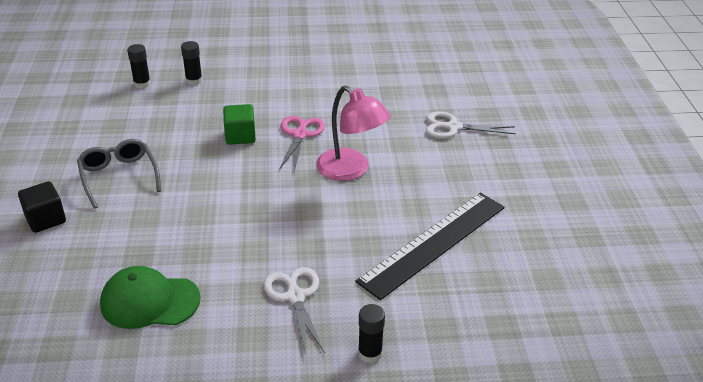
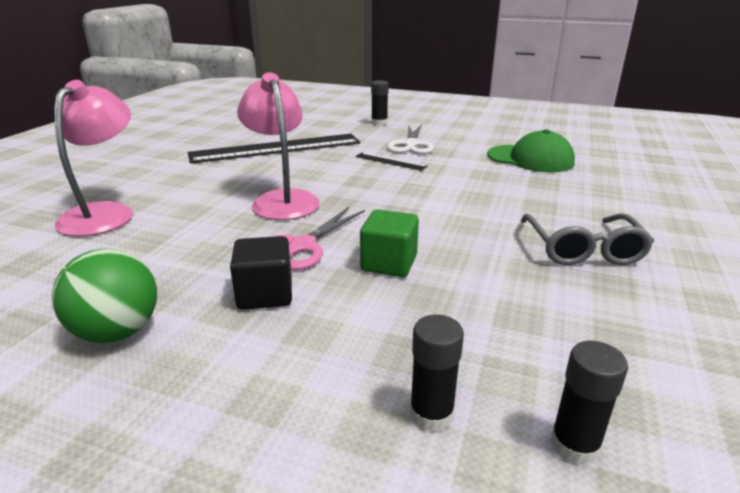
camera: 155 degrees left, 10 degrees down
black cube [18,181,66,233] -> black cube moved to [230,236,292,310]
white scissors [426,112,516,138] -> pink lamp [55,80,133,236]
none -> green ball [52,249,157,343]
none -> black ruler [356,152,428,171]

